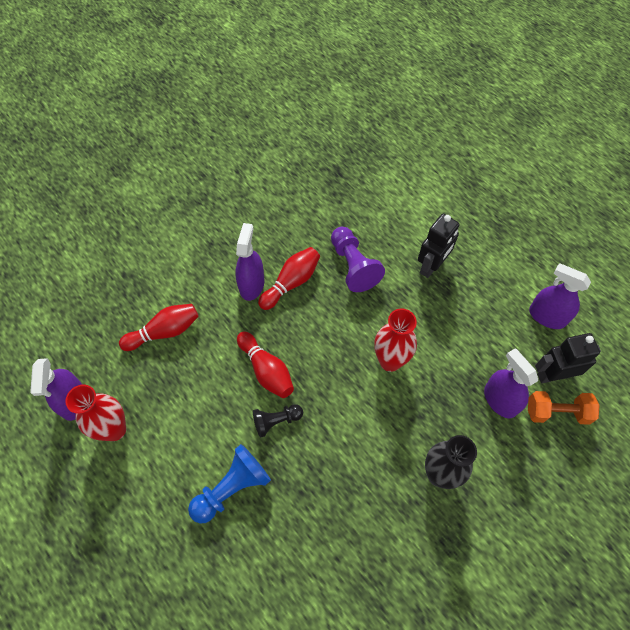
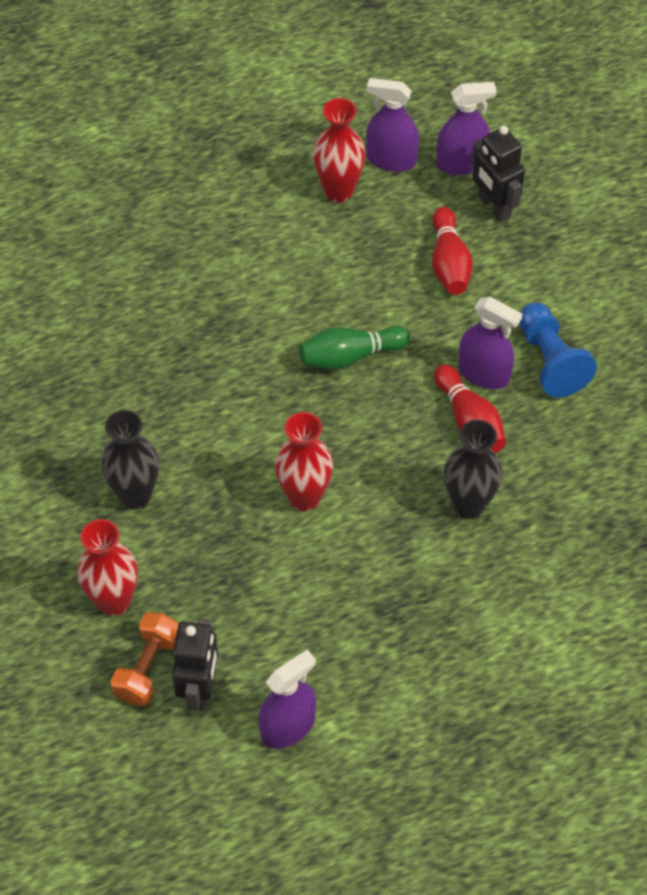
camera: 110 degrees right, 5 degrees down
blue pawn [188,444,271,524] -> blue pawn moved to [519,302,597,397]
red bowling pin [237,331,294,398] -> green bowling pin [299,326,410,369]
black pawn [253,404,303,438] -> none
purple pawn [331,227,385,292] -> black vase [444,420,502,519]
black robot [418,214,460,278] -> black robot moved to [471,126,525,222]
purple spray bottle [484,348,538,418] -> purple spray bottle moved to [436,82,497,175]
none -> red vase [77,519,138,616]

